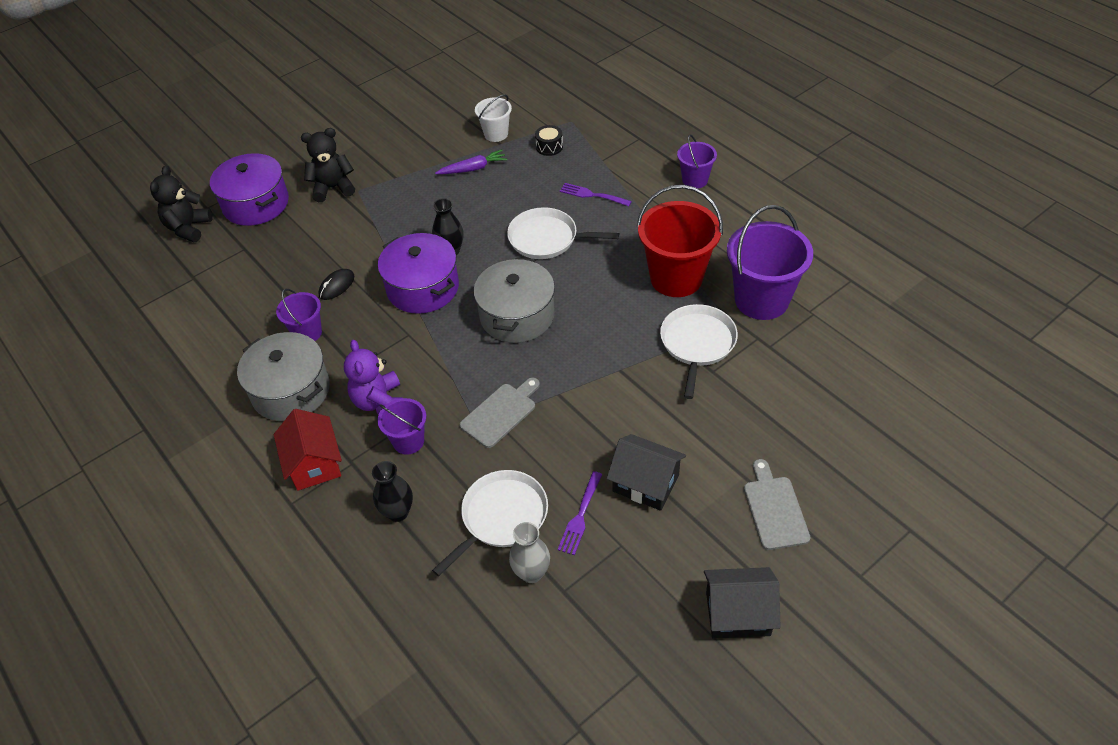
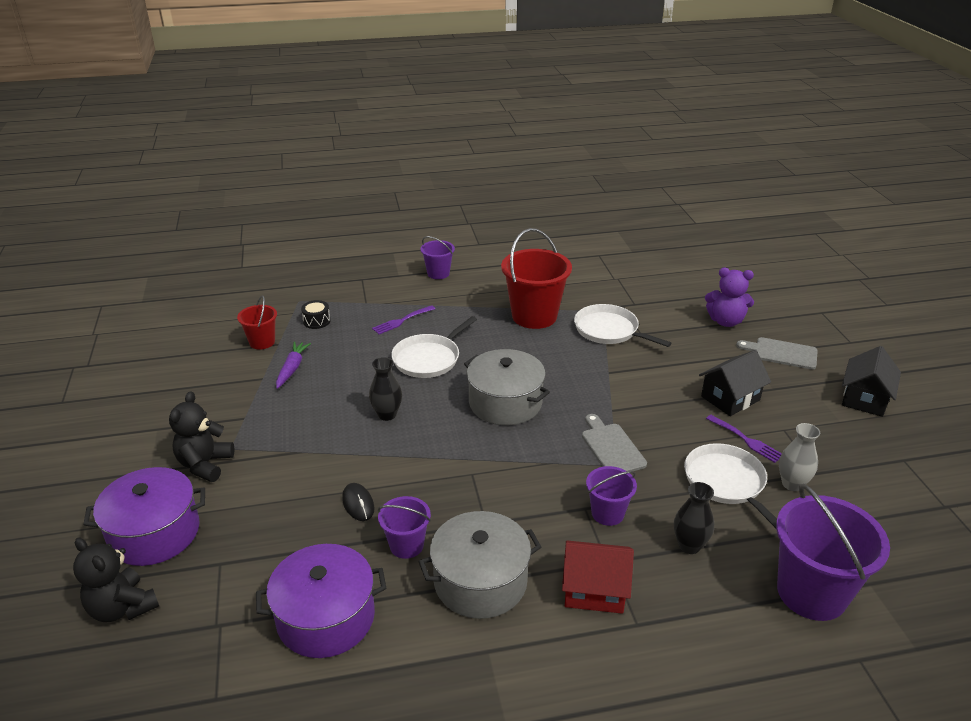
camera: 65 degrees left, 15 degrees down
purple teddy bear [344,340,403,415] -> purple teddy bear moved to [705,268,754,327]
purple pot [378,233,459,314] -> purple pot moved to [256,544,386,658]
white bucket [475,94,512,142] -> red bucket [237,295,277,350]
purple bucket [727,205,813,320] -> purple bucket moved to [776,484,890,621]

